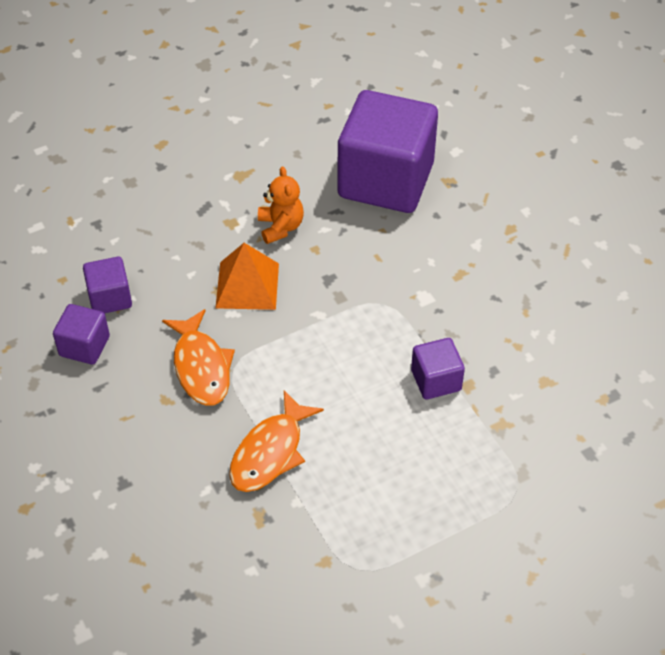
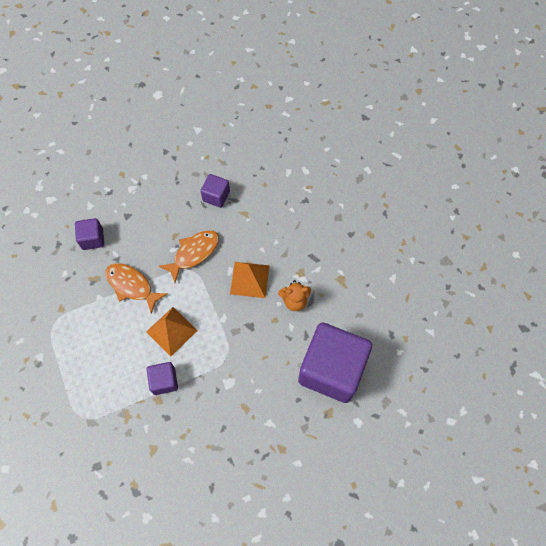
camera: 95 degrees right, 15 degrees up
purple cube [83,257,132,313] -> purple cube moved to [75,218,104,250]
orange fish [162,309,235,406] -> orange fish turned 150 degrees clockwise [159,230,219,282]
none -> orange pyramid [146,307,198,356]

